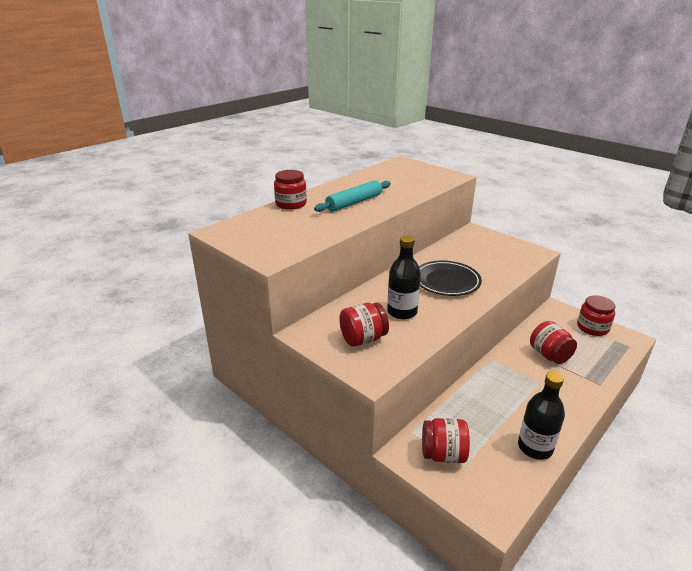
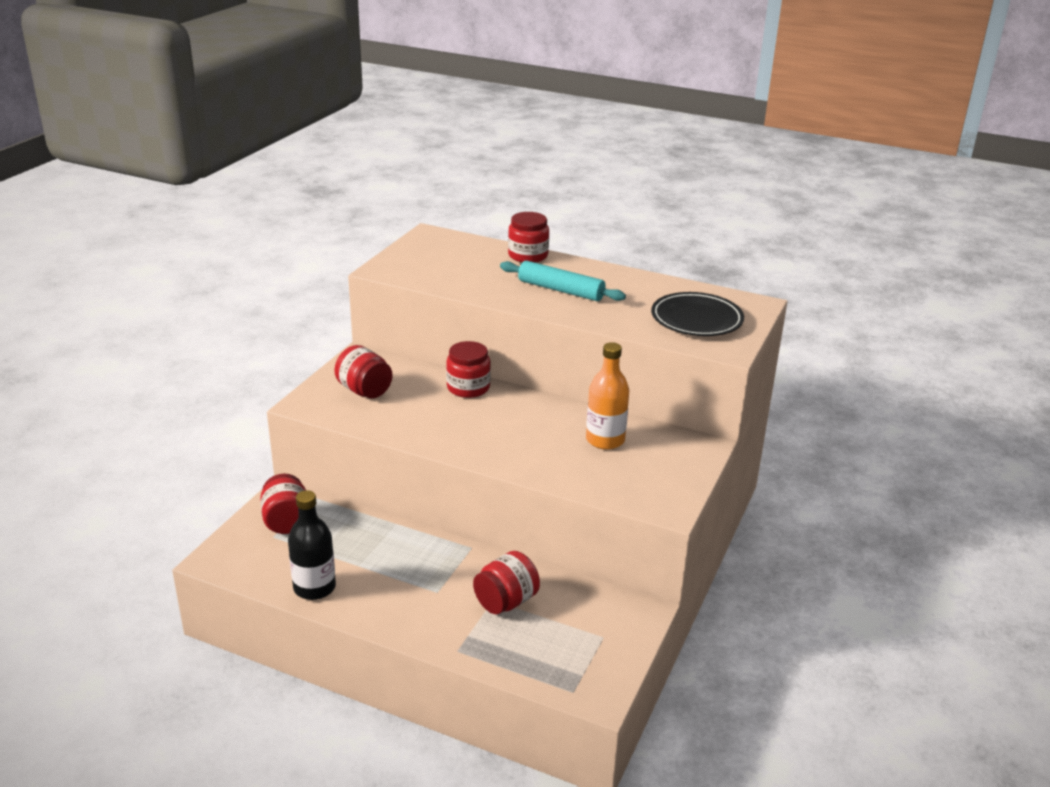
camera: 70 degrees right, 0 degrees up
black bottle [387,235,421,319] -> none
black plate [419,260,482,296] -> black plate moved to [651,292,744,336]
red jar [577,295,615,336] -> red jar moved to [446,341,491,398]
none -> orange bottle [586,342,629,450]

